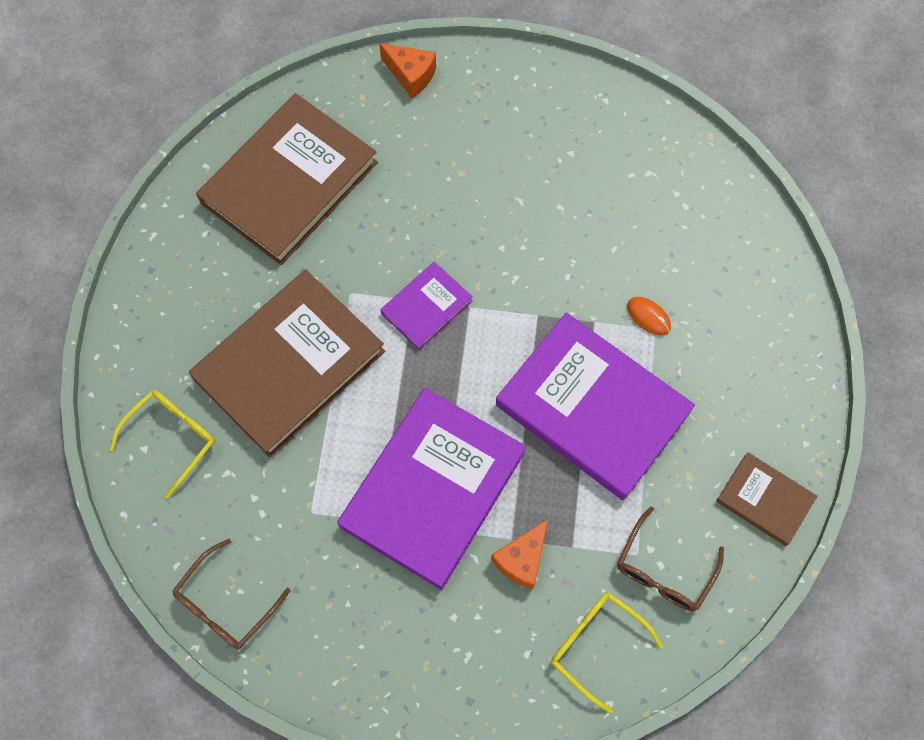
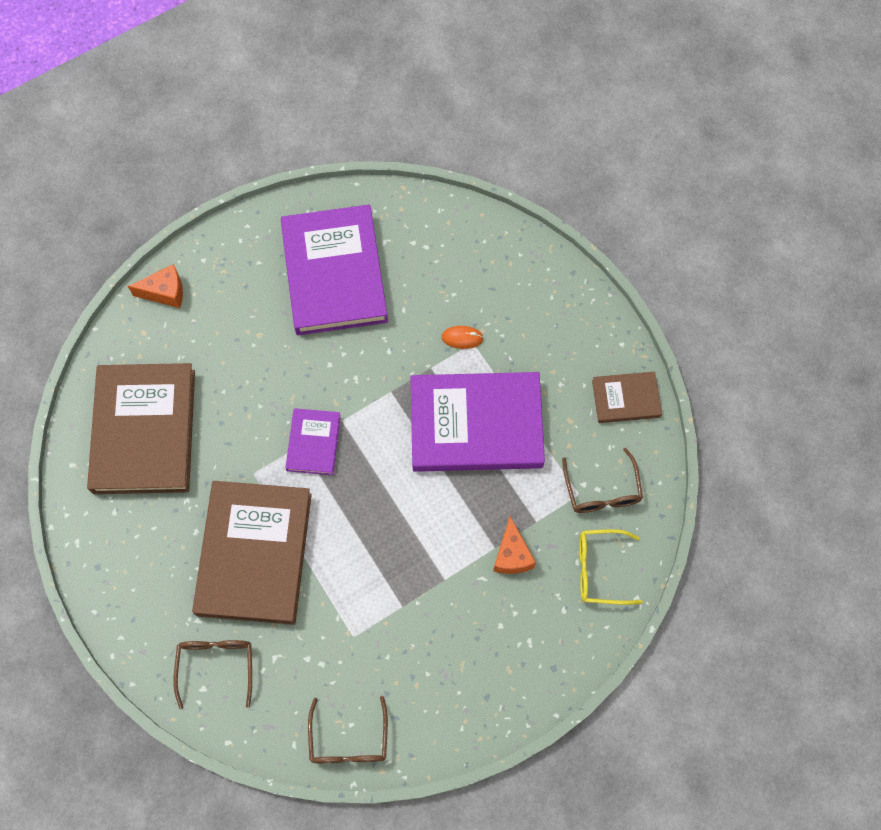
camera: 40 degrees left, 0 degrees up
yellow glasses [110,390,215,499] -> brown glasses [173,640,252,709]
purple book [337,388,526,590] -> purple book moved to [281,204,388,335]

